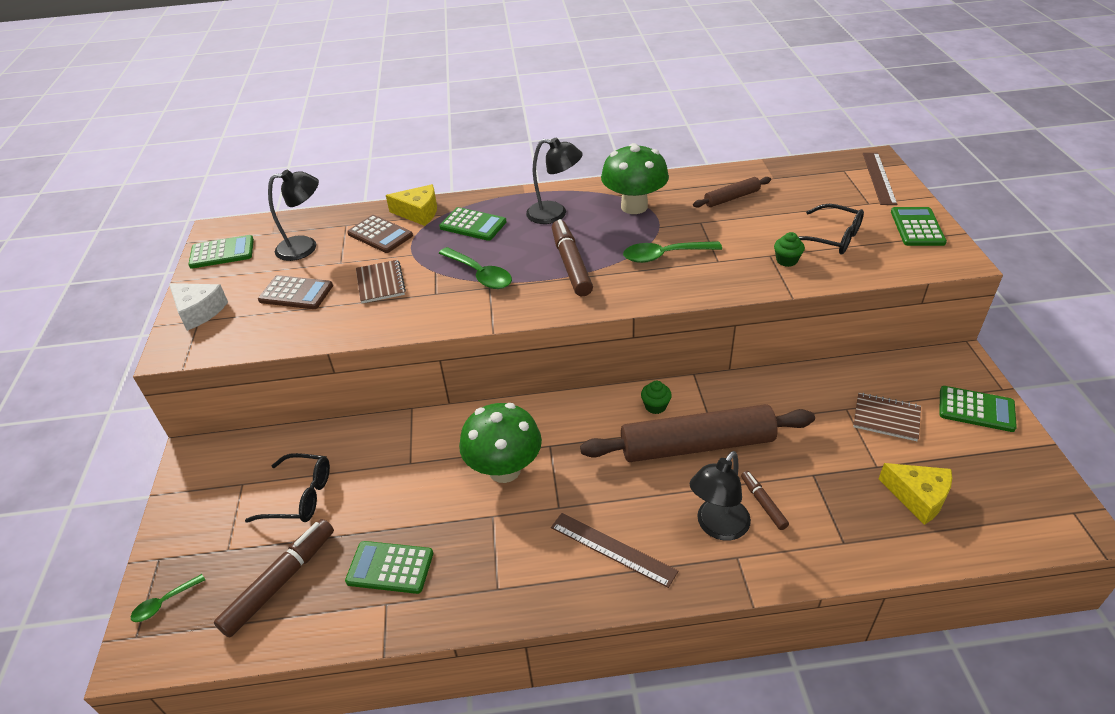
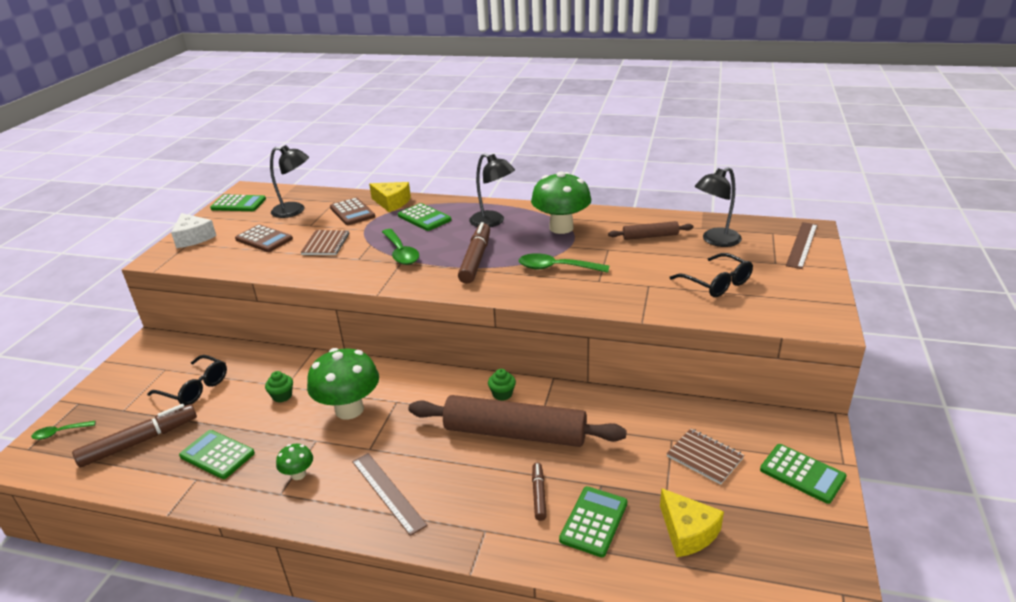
camera: 20 degrees right, 10 degrees down
black lamp [689,451,751,541] -> black lamp moved to [695,167,742,247]
green cupcake [774,232,805,267] -> green cupcake moved to [265,371,293,402]
green calculator [891,207,947,246] -> green calculator moved to [559,486,627,557]
none -> green mushroom [276,444,313,480]

